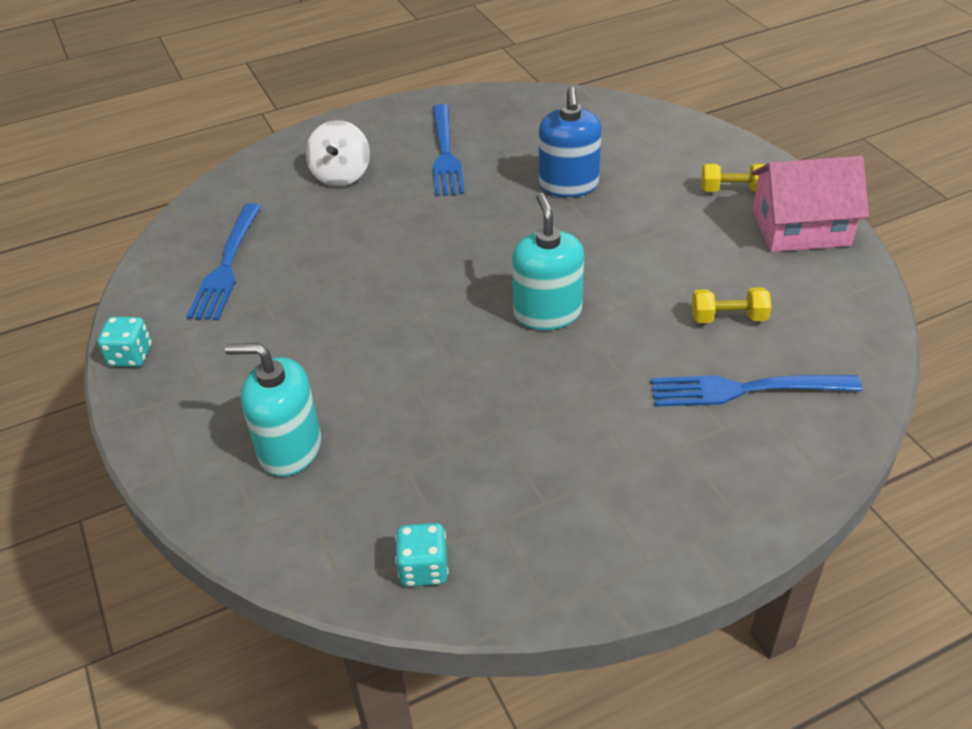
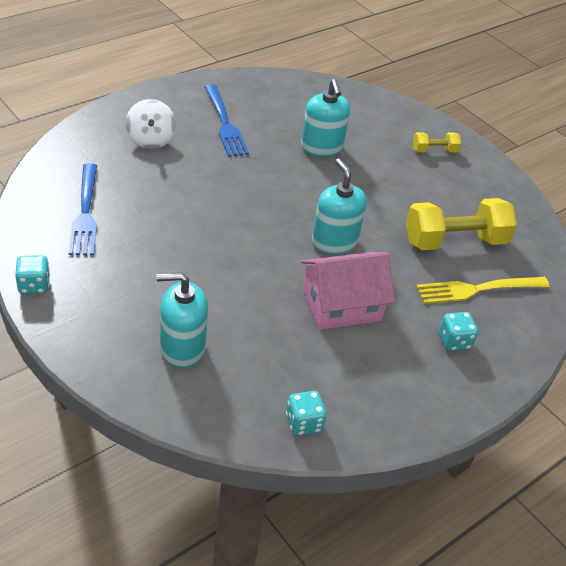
camera: 20 degrees left, 0 degrees up
blue soap dispenser [539,87,602,197] -> turquoise soap dispenser [301,79,350,157]
blue fork [651,375,862,407] -> yellow fork [416,277,549,304]
yellow dumbbell [692,287,771,323] -> yellow dumbbell [406,198,517,250], size x2.02
pink house [751,156,869,252] -> pink house moved to [301,252,395,330]
none -> turquoise dice [439,312,478,351]

